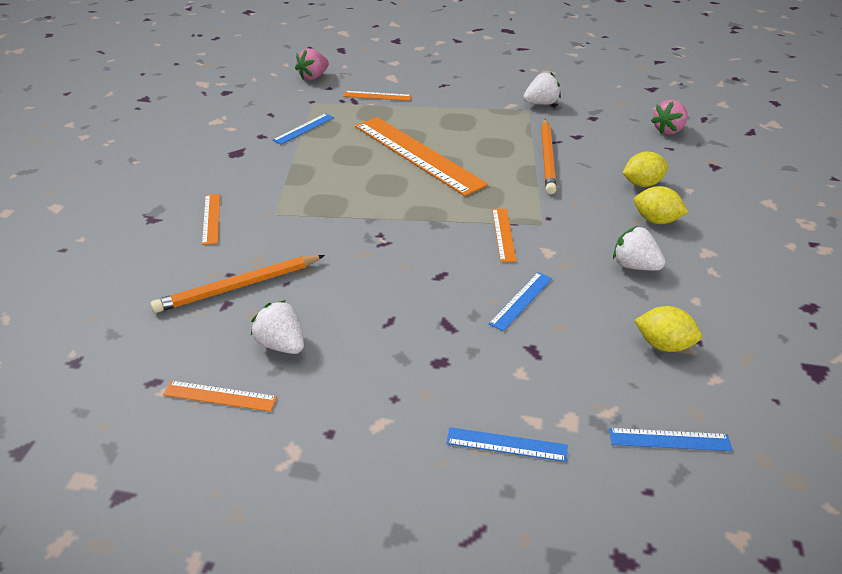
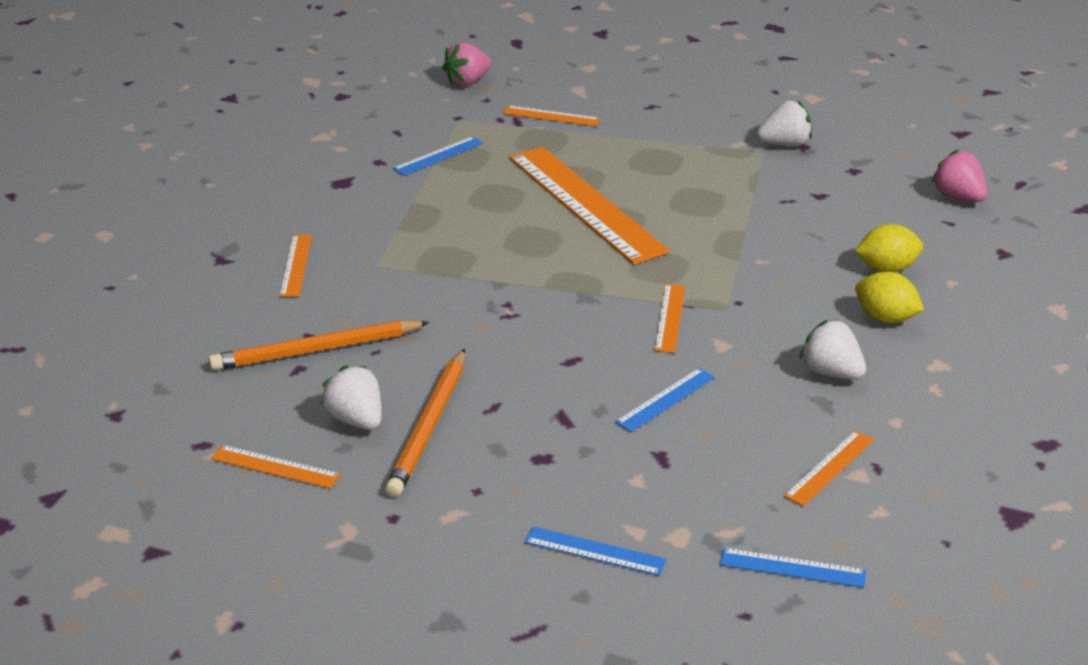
camera: 10 degrees right, 5 degrees down
orange pencil [541,119,556,194] -> orange pencil moved to [385,349,465,497]
yellow lemon [634,306,702,352] -> orange ruler [784,431,874,506]
pink strawberry [651,100,688,135] -> pink strawberry turned 90 degrees clockwise [931,149,988,202]

